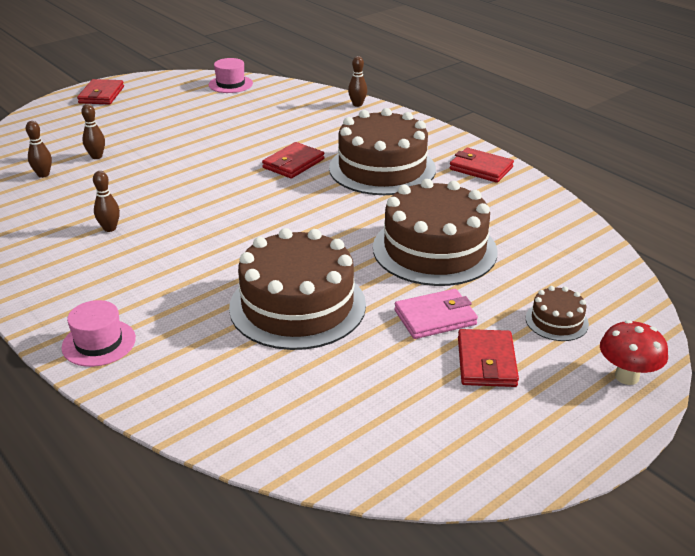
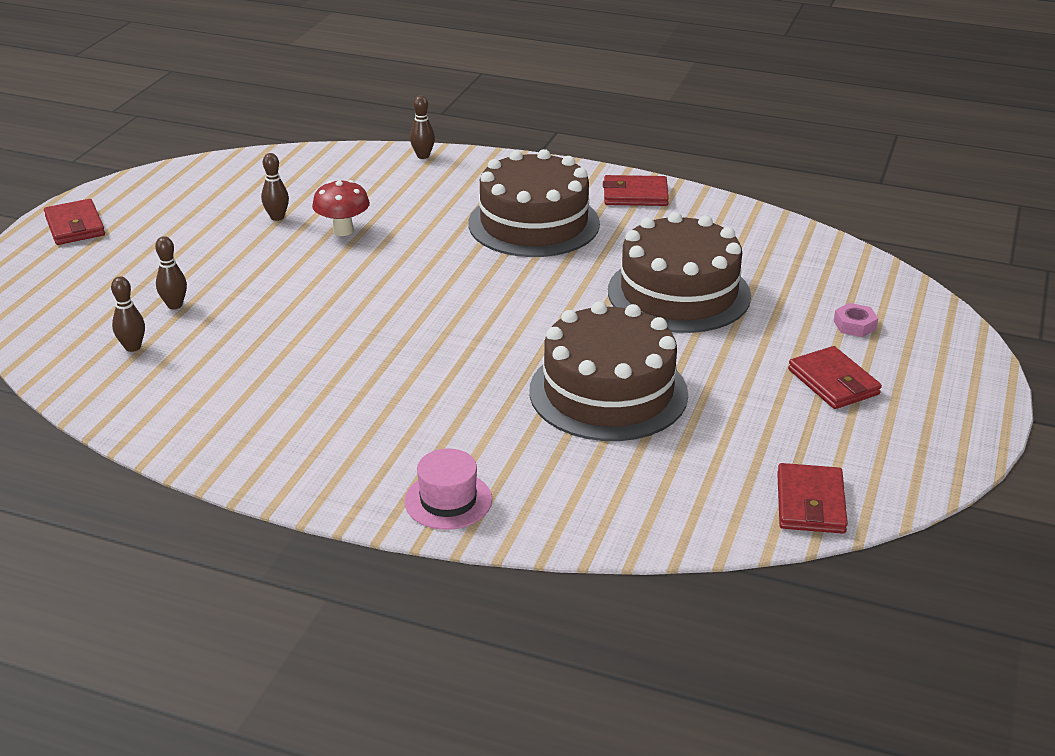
camera: 30 degrees left, 0 degrees up
brown bowling pin [93,171,120,232] -> brown bowling pin moved to [261,153,289,221]
pink hat [209,58,253,93] -> none
red wallet [262,142,324,179] -> red wallet moved to [777,463,848,534]
pink wallet [394,289,478,339] -> none
brown cake [526,286,589,341] -> pink nut [834,303,878,337]
red mushroom [600,320,668,385] -> red mushroom moved to [312,180,370,236]

